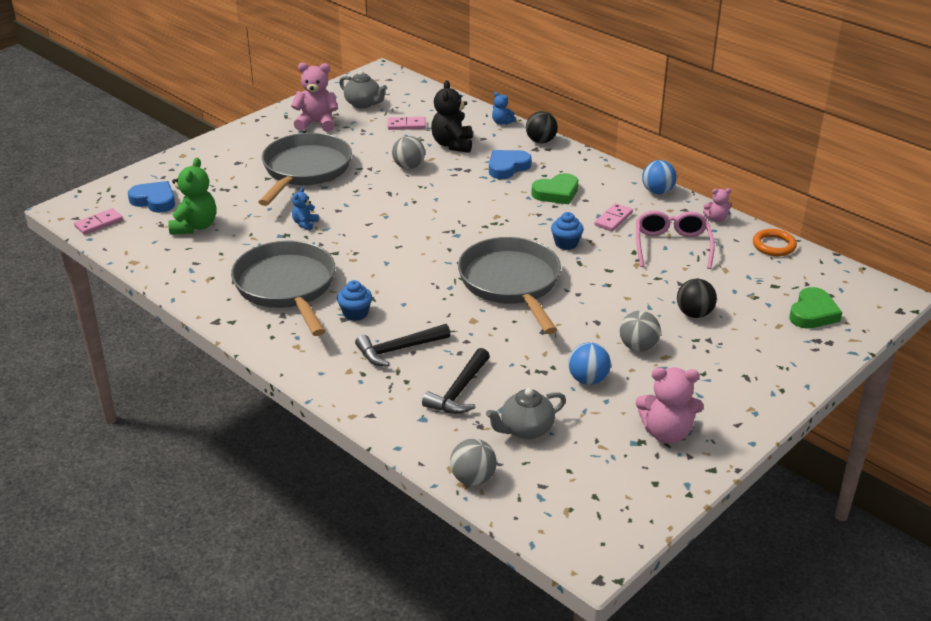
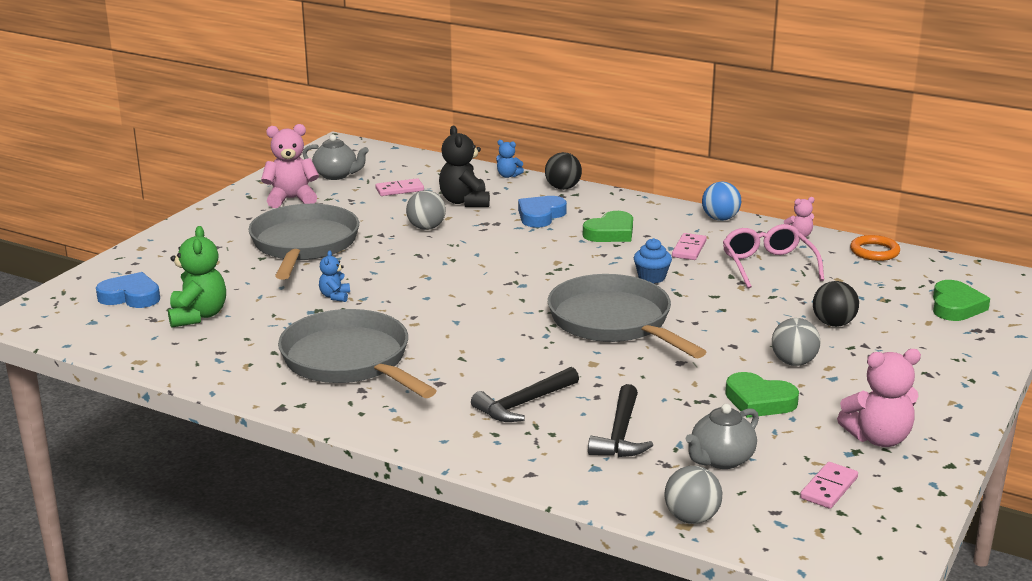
camera: 15 degrees left, 10 degrees down
pink domino [74,208,123,235] -> pink domino moved to [800,462,858,509]
blue cupcake [337,280,372,321] -> none
blue ball [568,342,611,385] -> green heart [725,372,799,418]

